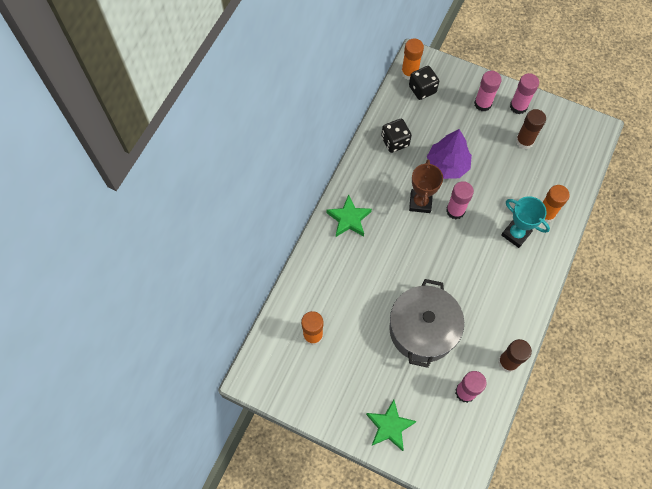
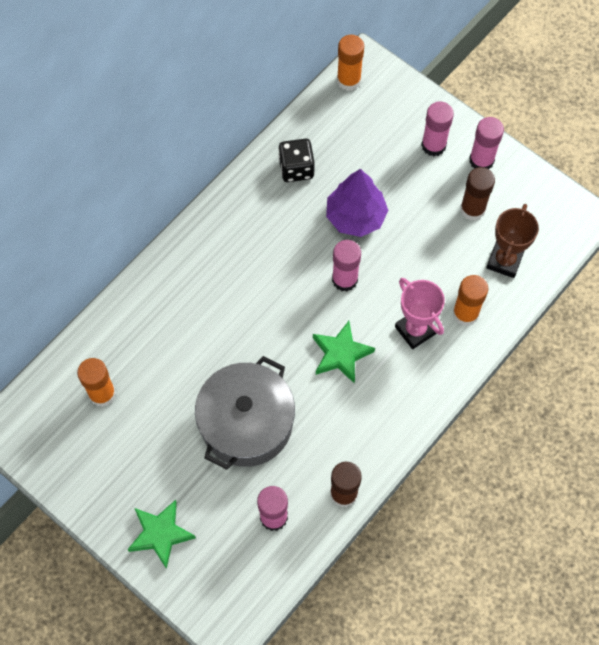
camera: 15 degrees right, 0 degrees up
green star [326,194,372,237] -> green star moved to [313,321,375,383]
black dice [409,66,439,100] -> none
brown trophy [409,159,443,213] -> brown trophy moved to [486,204,539,278]
turquoise trophy [501,196,550,248] -> pink trophy [395,278,445,349]

